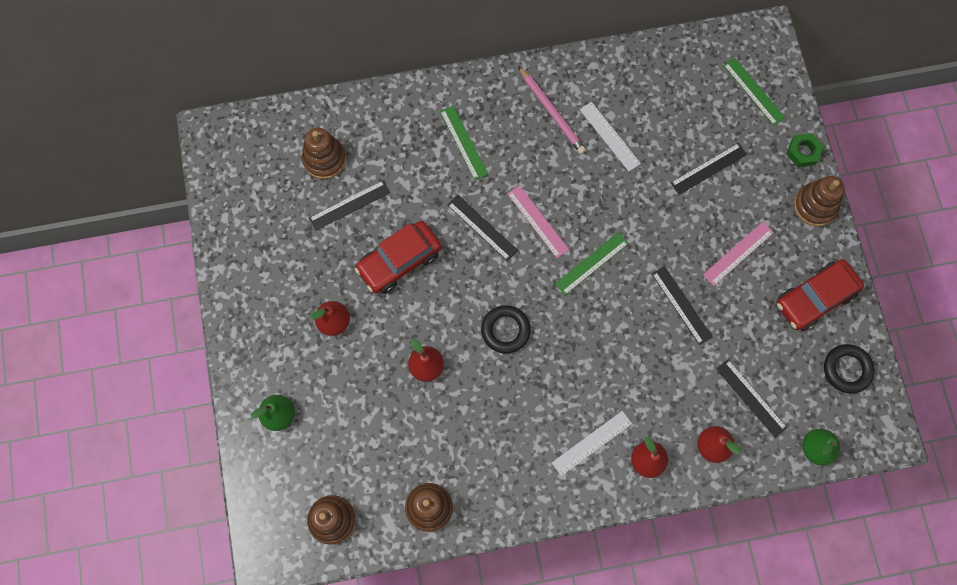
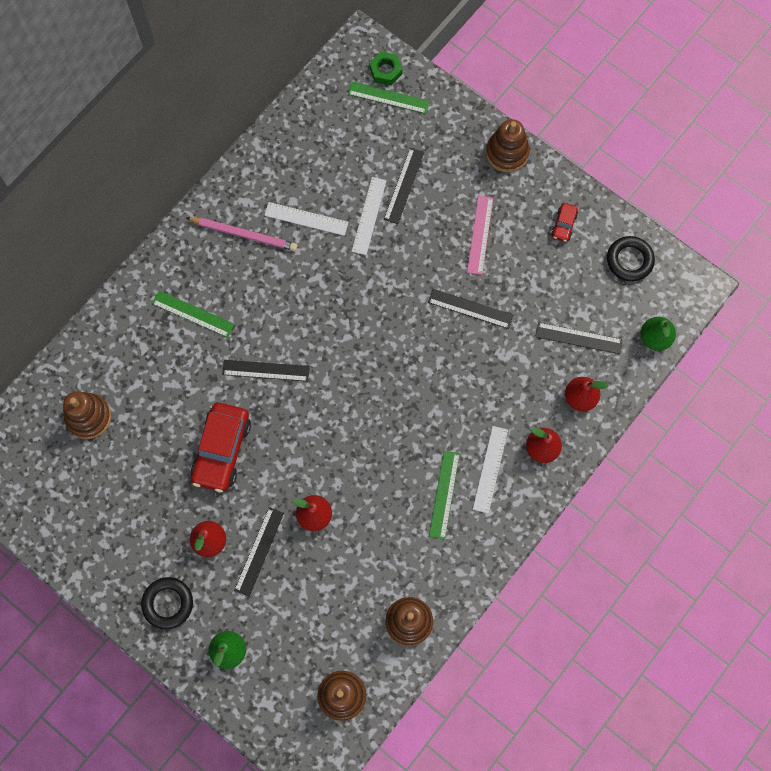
camera: 40 degrees left, 0 degrees up
black ruler [309,180,390,231] -> black ruler moved to [234,507,284,597]
black ring [481,305,531,354] -> black ring moved to [141,577,193,630]
pink ruler [507,185,569,258] -> none
green ruler [555,232,629,295] -> green ruler moved to [429,451,460,540]
red car [777,259,864,331] -> red car [551,203,578,242], size x0.48
green nut [786,133,823,167] -> green nut moved to [369,51,403,85]
none -> white ruler [352,177,387,255]

